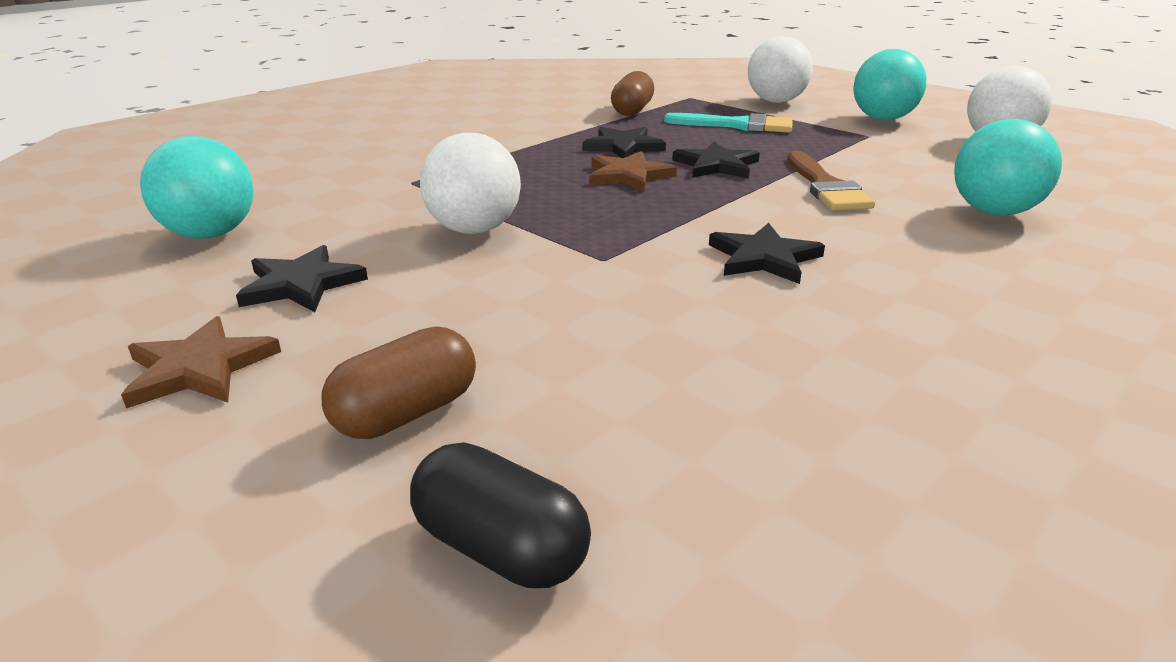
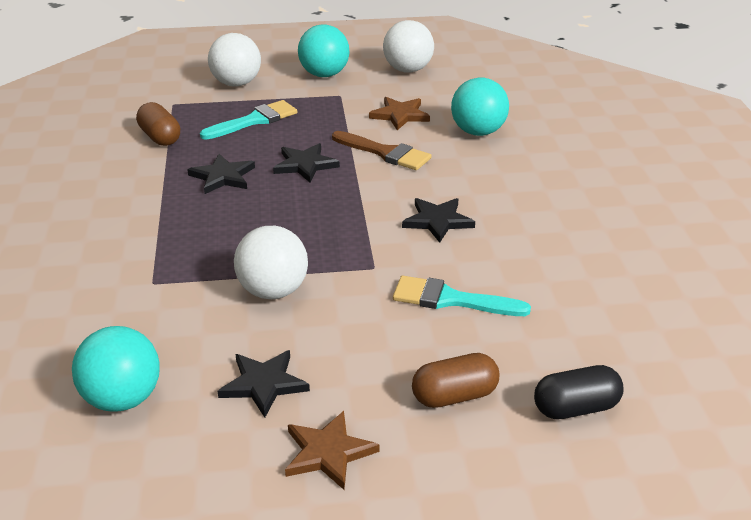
camera: 50 degrees left, 5 degrees up
brown capsule [321,326,476,439] -> brown capsule turned 75 degrees clockwise [412,353,500,408]
brown star [589,151,677,192] -> brown star moved to [369,97,430,130]
none -> turquoise brush [393,276,531,316]

